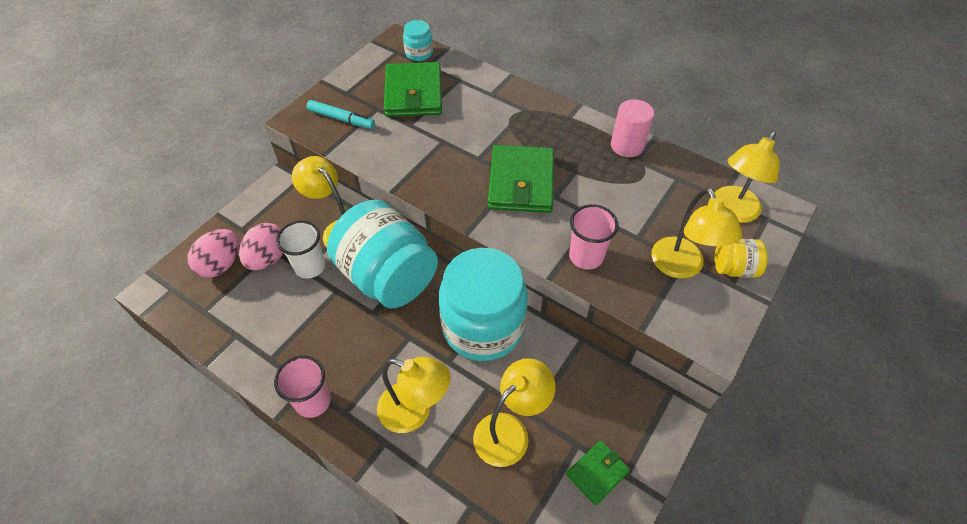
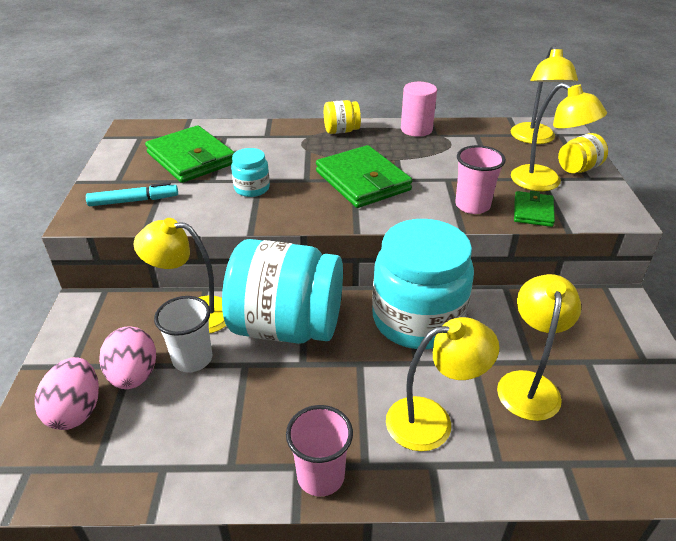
camera: 35 degrees left, 15 degrees down
turquoise jar [403,20,433,61] -> turquoise jar moved to [231,148,270,197]
green wallet [566,440,630,505] -> green wallet moved to [514,191,555,227]
none -> yellow jar [324,100,361,134]

